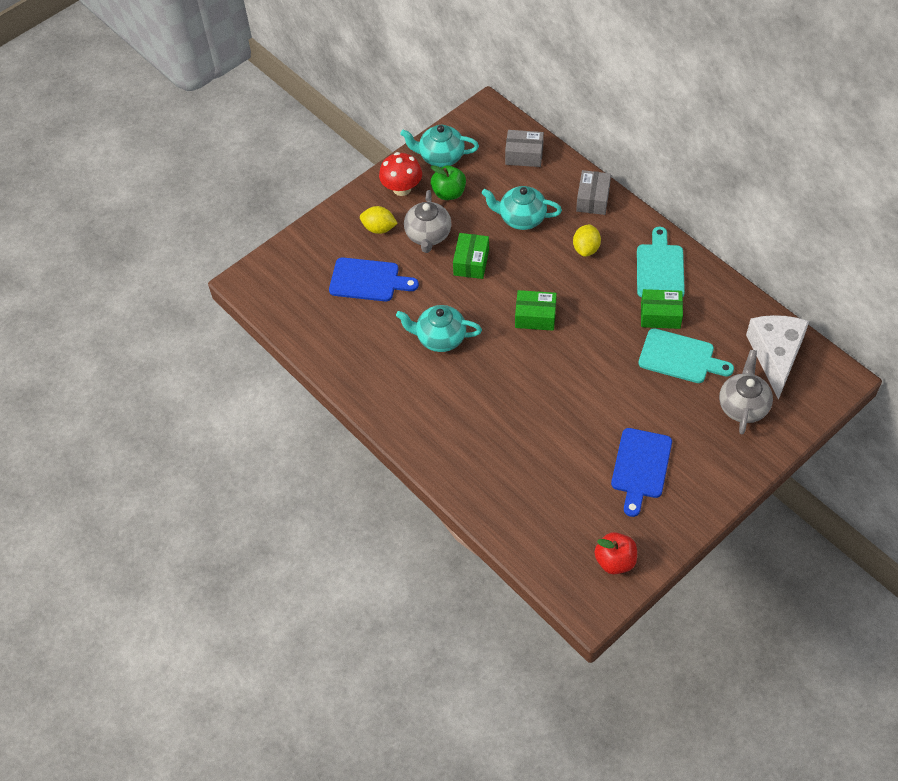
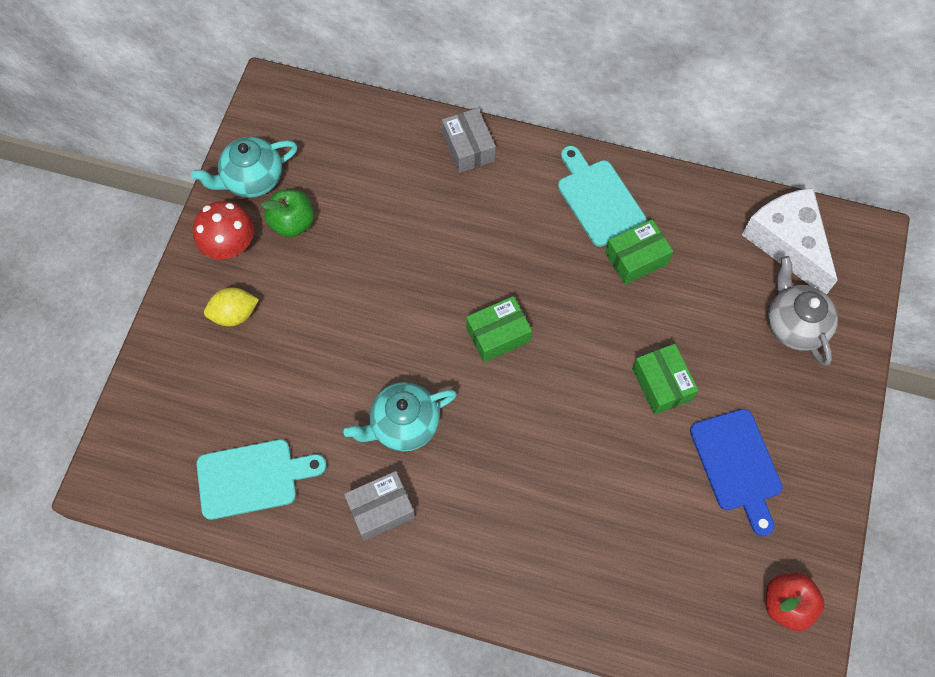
camera: 35 degrees left, 10 degrees up
blue cutting board [329,257,419,301] -> none
grey teapot [404,190,451,253] -> none
green box [453,233,489,279] -> green box moved to [632,344,699,415]
turquoise teapot [481,186,562,230] -> none
grey box [505,130,544,167] -> grey box moved to [344,471,415,541]
yellow lemon [573,224,601,257] -> none
turquoise cutting board [638,328,734,383] -> turquoise cutting board moved to [196,439,326,520]

